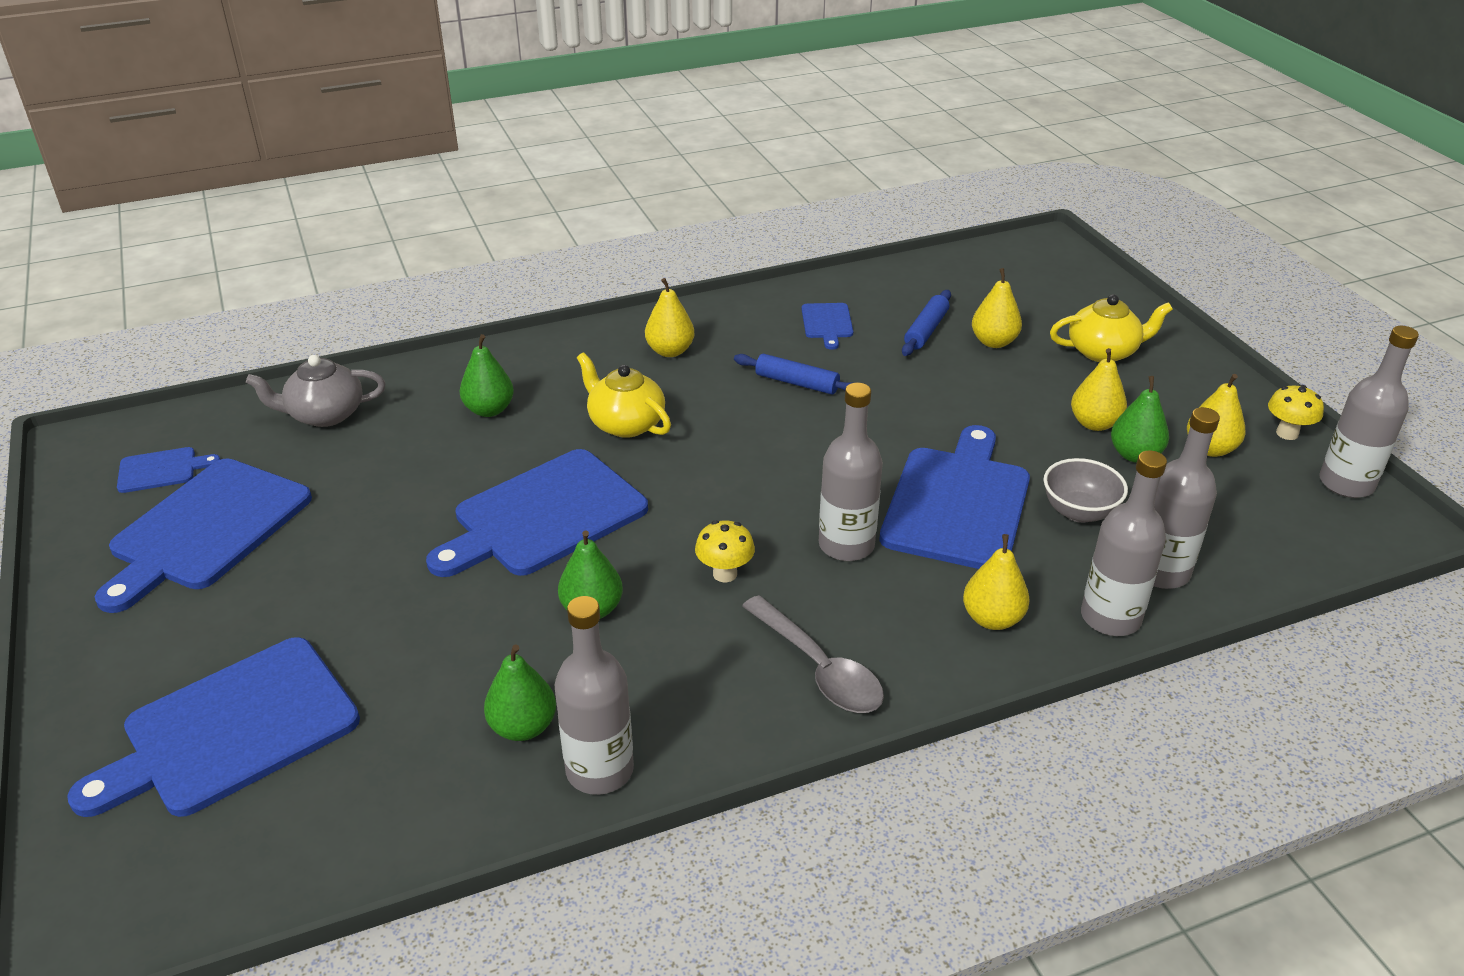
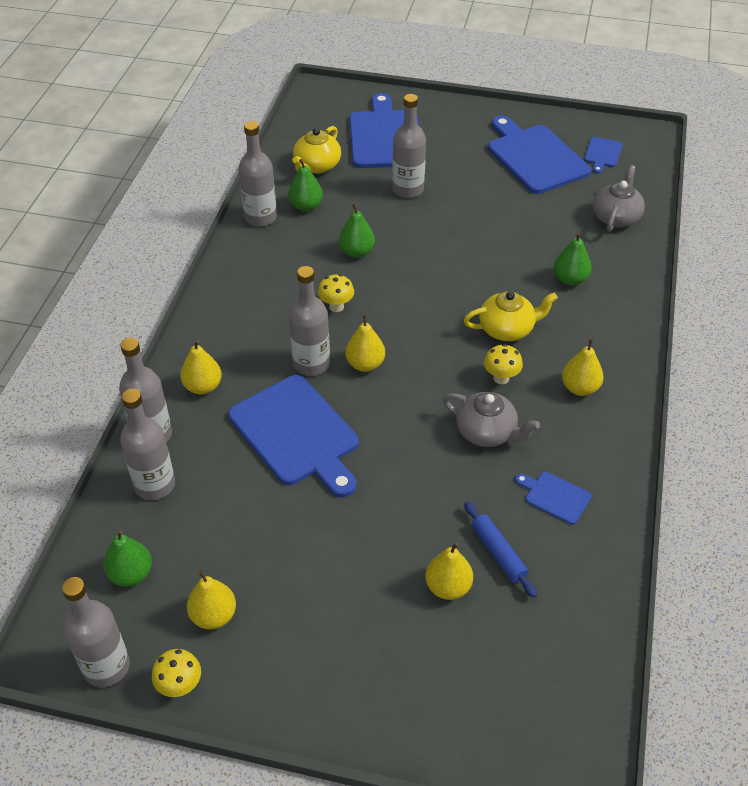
camera: 125 degrees right, 10 degrees up
blue cutting board [426,449,648,577] -> none
blue rolling pin [734,354,854,395] -> grey teapot [443,392,540,447]
grey spoon [742,595,884,713] -> none
grey bowl [1044,458,1128,523] -> none
yellow teapot [1050,294,1173,362] -> yellow teapot moved to [292,126,341,174]
yellow pear [1071,348,1127,431] -> yellow pear moved to [345,315,385,372]
green pear [1111,376,1169,463] -> green pear moved to [103,530,152,586]
none -> grey bottle [392,94,426,198]
none -> yellow mushroom [484,344,523,384]

